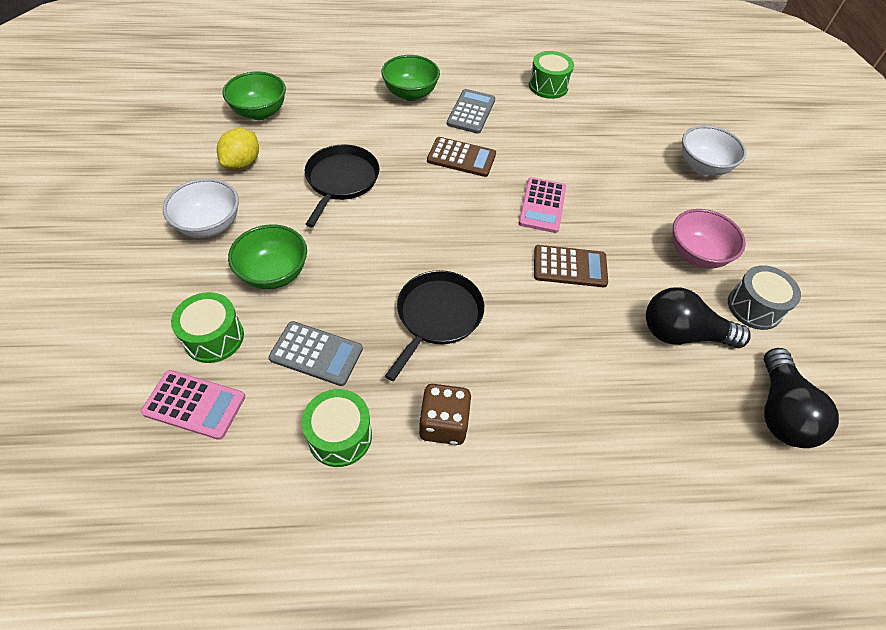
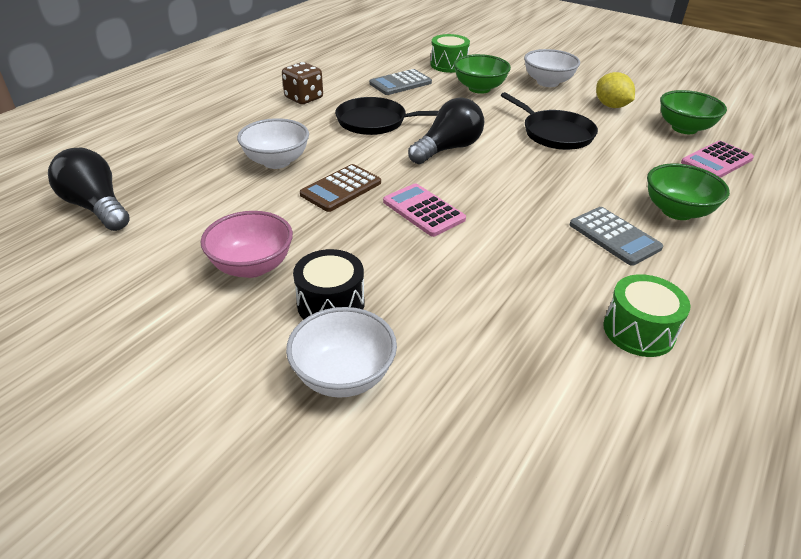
camera: 130 degrees right, 15 degrees down
pink calculator [141,370,245,440] -> pink calculator moved to [681,141,754,178]
green drum [302,389,372,467] -> none
black pan [385,270,484,381] -> black pan turned 120 degrees clockwise [335,97,438,135]
brown calculator [427,137,496,177] -> none
black light bulb [646,287,751,348] -> black light bulb moved to [408,98,484,164]
grey drum [728,265,801,330] -> none
none -> white bowl [237,118,309,169]
none -> black drum [293,249,364,320]

